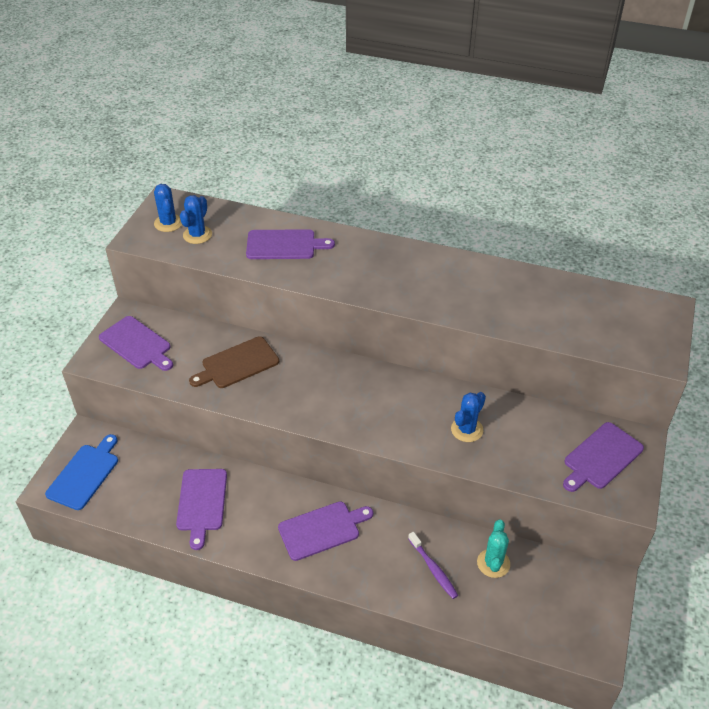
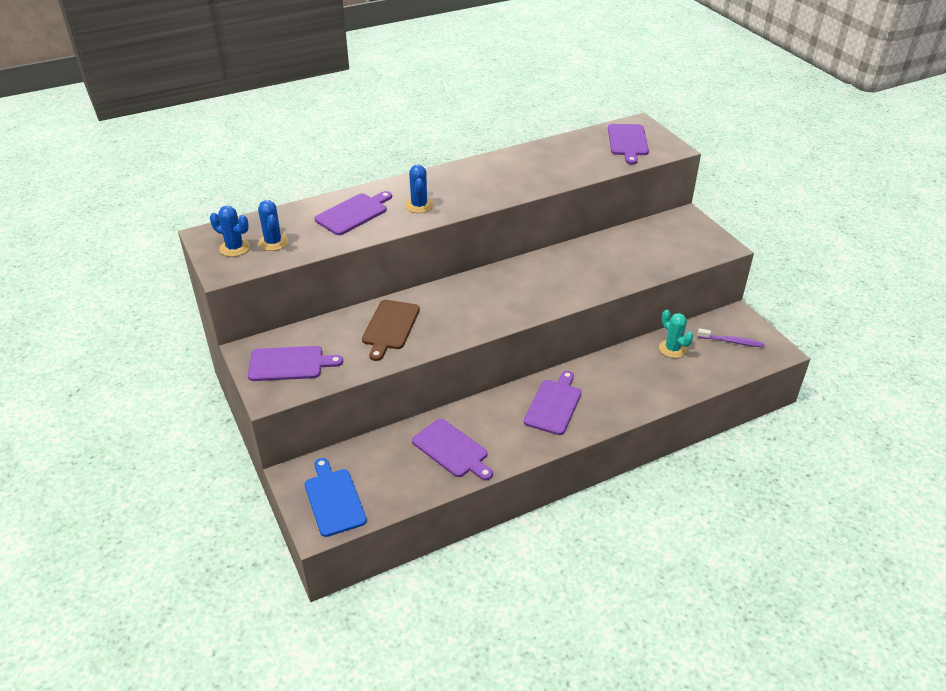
camera: 45 degrees left, 5 degrees down
purple toothbrush [408,532,458,599] -> purple toothbrush moved to [698,329,764,347]
blue cactus [451,392,486,442] -> blue cactus moved to [405,164,434,213]
purple cutting board [563,422,644,492] -> purple cutting board moved to [608,124,649,165]

